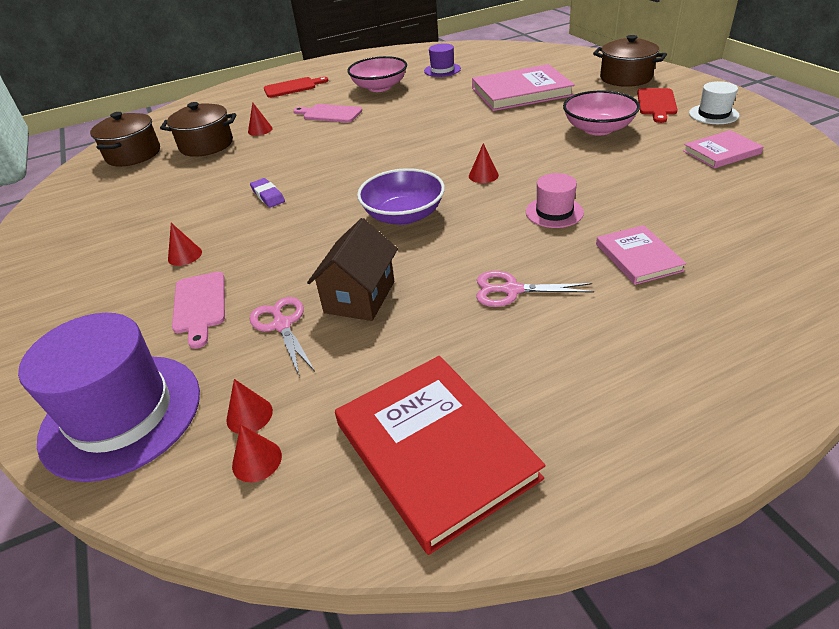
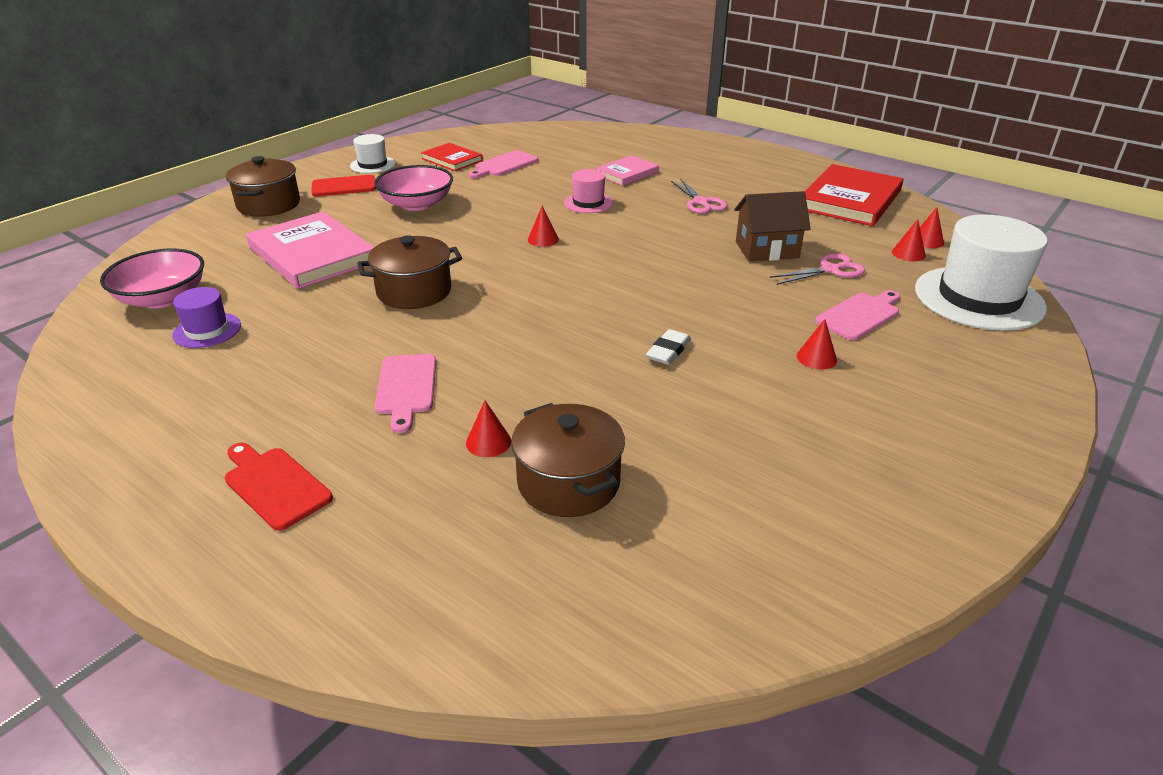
camera: 120 degrees left, 5 degrees down
purple hat [18,313,200,482] -> white hat [915,214,1048,331]
brown pot [90,112,160,167] -> brown pot moved to [357,235,462,309]
purple eraser [250,178,285,208] -> white eraser [646,329,691,365]
pink scissors [250,297,315,375] -> pink scissors turned 150 degrees counterclockwise [770,253,865,285]
pink bowl [347,56,407,92] -> pink bowl moved to [100,248,204,308]
purple bowl [357,168,445,225] -> none
pink book [683,130,764,169] -> red book [421,143,483,171]
none -> pink cutting board [469,150,538,178]

